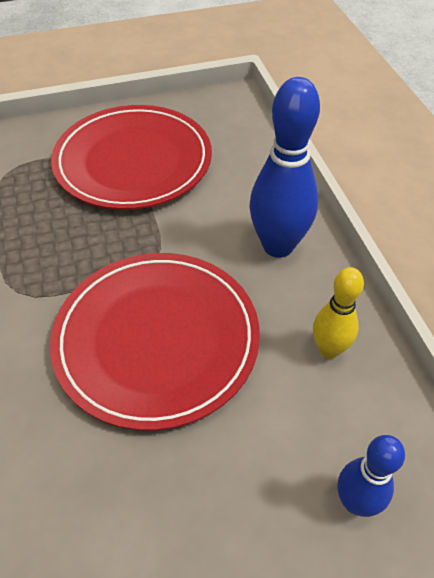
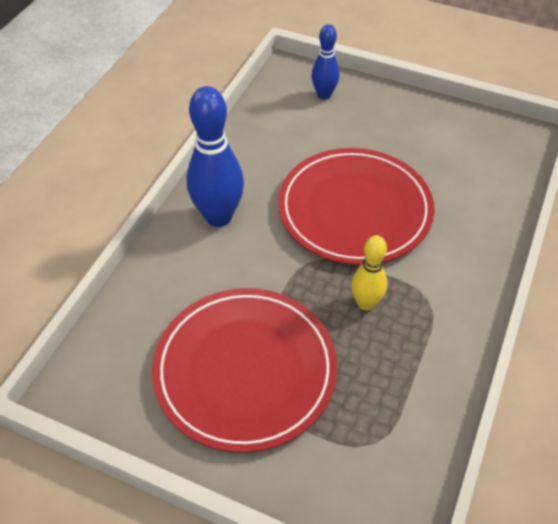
camera: 140 degrees left, 0 degrees up
yellow bowling pin [313,267,364,359] -> yellow bowling pin moved to [351,235,387,310]

